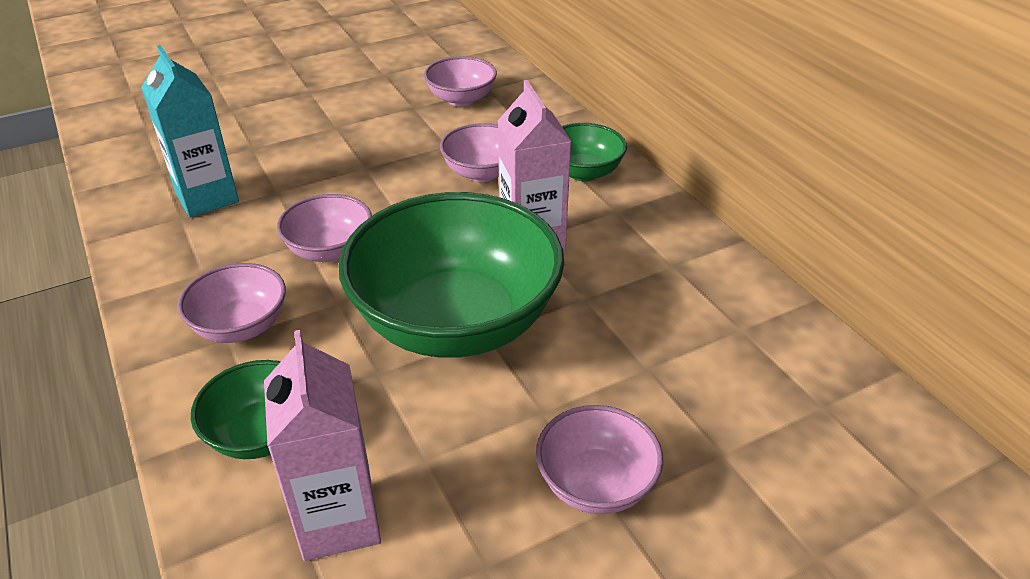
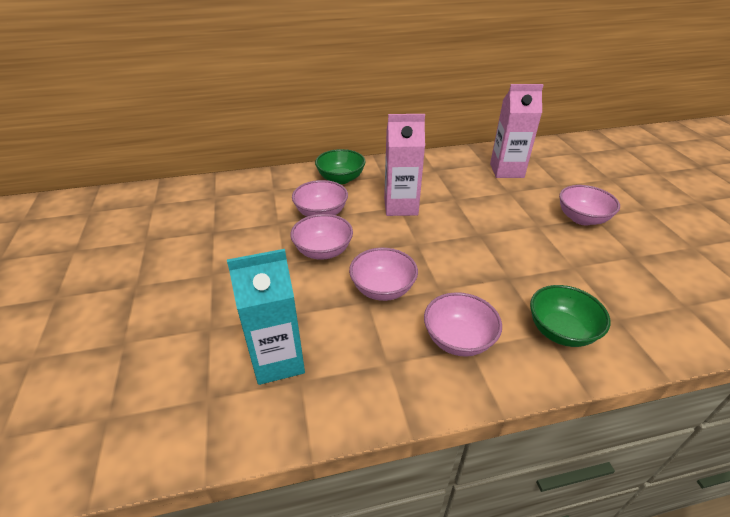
camera: 75 degrees left, 0 degrees up
pink carton [264,330,381,561] -> pink carton moved to [490,84,543,178]
green bowl [338,192,564,358] -> none
pink bowl [424,56,497,107] -> pink bowl moved to [290,214,353,260]

